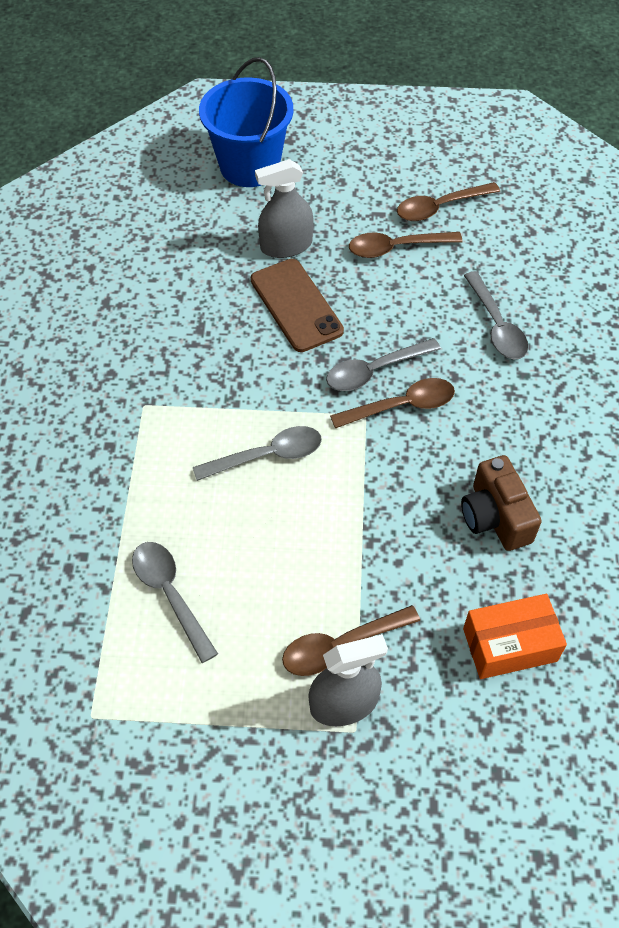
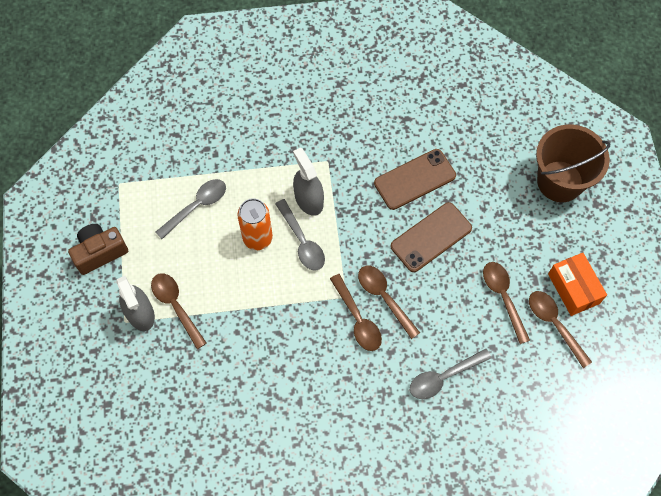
camera: 80 degrees right, 10 degrees up
blue bucket [199,57,294,187] -> brown bucket [536,124,610,202]
grey spray bottle [255,159,314,258] -> grey spray bottle moved to [293,148,324,216]
grey spoon [326,338,441,391] -> brown spoon [358,266,420,339]
brown camera [461,455,542,551] -> brown camera moved to [68,224,128,275]
orange box [463,594,567,679] -> orange box moved to [548,253,607,316]
none -> orange can [237,198,273,250]
none -> brown phone [374,149,456,210]

